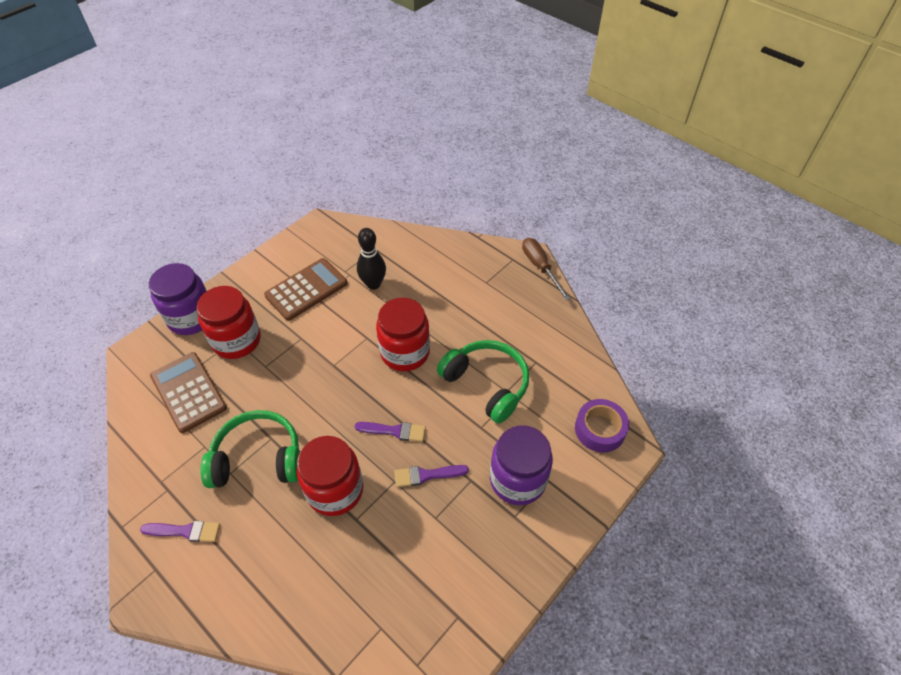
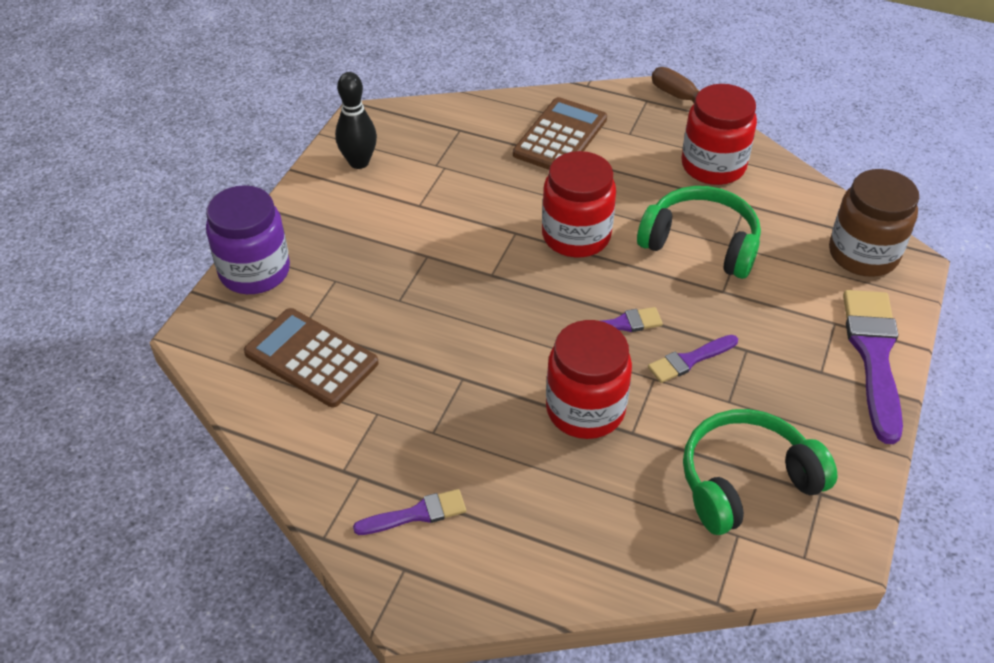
camera: 20 degrees left, 5 degrees down
red jar [196,286,261,359] -> red jar moved to [682,84,757,185]
green headphones [200,410,300,488] -> green headphones moved to [683,409,837,535]
brown calculator [264,258,348,321] -> brown calculator moved to [513,97,607,170]
black bowling pin [357,228,386,290] -> black bowling pin moved to [335,72,377,169]
purple jar [490,425,553,505] -> none
purple tape [575,399,629,453] -> brown jar [829,169,919,277]
none -> purple brush [843,290,903,444]

